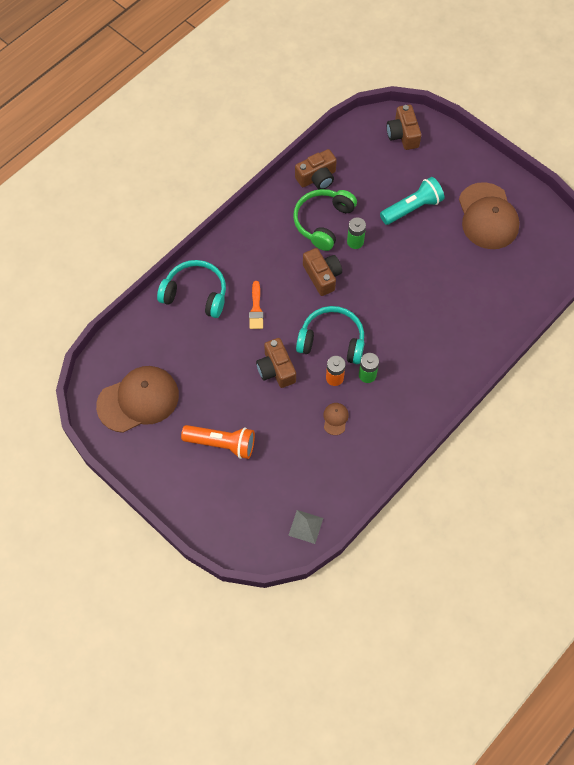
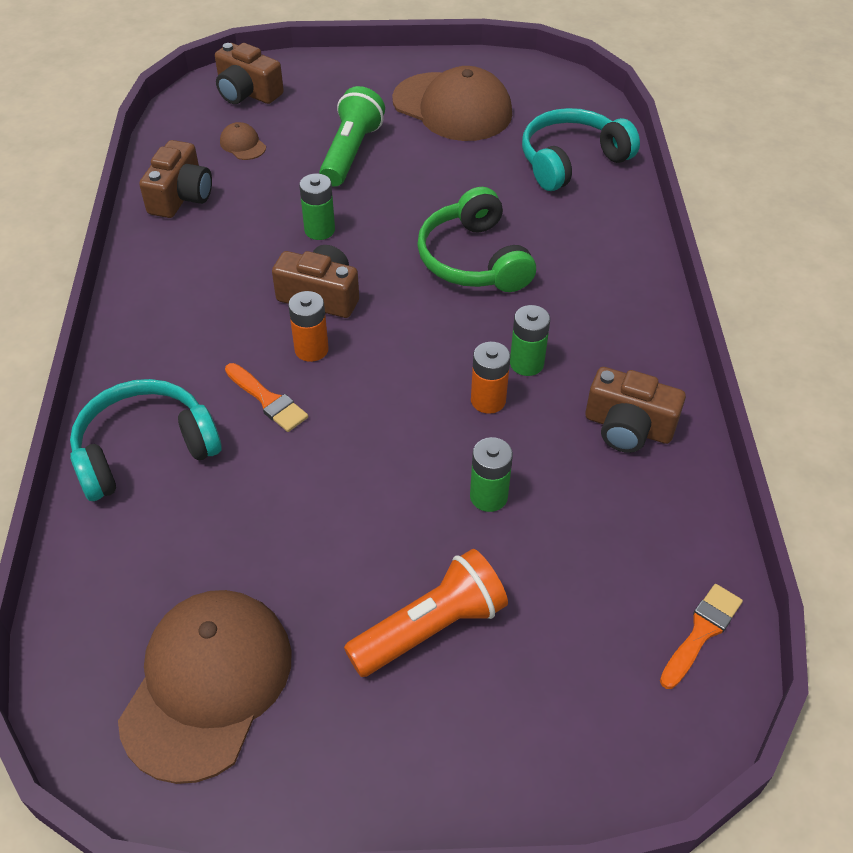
camera: 45 degrees left, 15 degrees down
brown camera [256,338,296,388] -> brown camera moved to [585,367,686,453]
grey pyramid [288,510,323,544] -> orange brush [660,584,743,689]
green headphones [293,189,357,251] -> green headphones moved to [417,187,536,292]
turquoise headphones [296,306,364,364] -> turquoise headphones moved to [522,108,640,191]
brown cap [324,403,349,435] -> brown cap moved to [220,122,266,160]
turquoise flashlight [380,177,444,225] -> green flashlight [319,86,385,187]
none -> orange battery [288,291,329,362]
none -> green battery [470,437,513,512]

